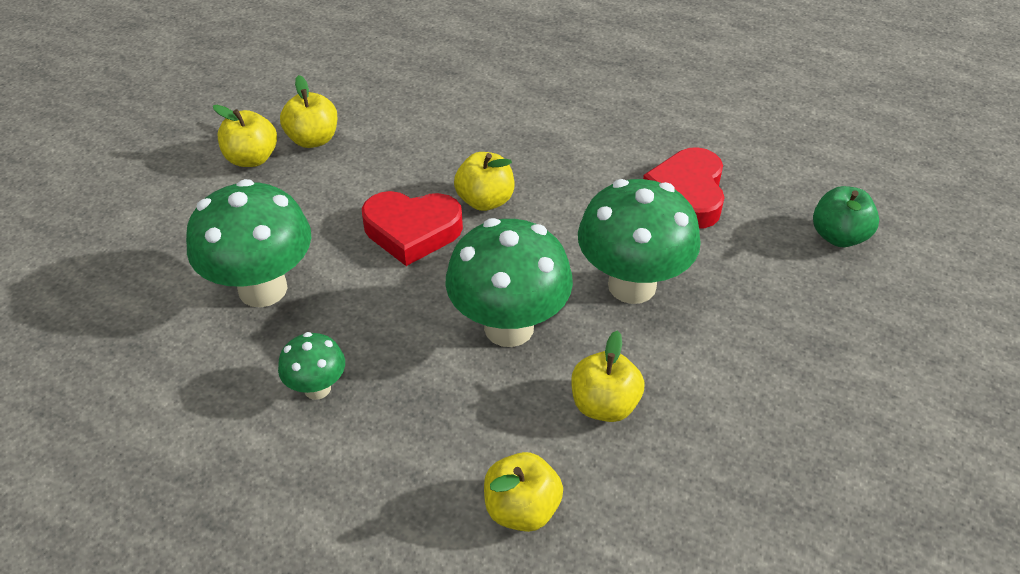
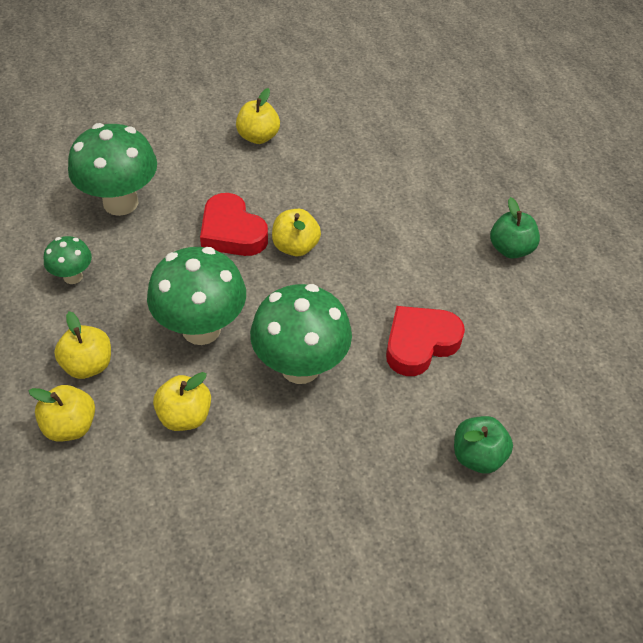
camera: 45 degrees right, 5 degrees up
yellow apple [213,105,277,167] -> yellow apple moved to [54,311,111,379]
none -> green apple [490,197,540,259]

